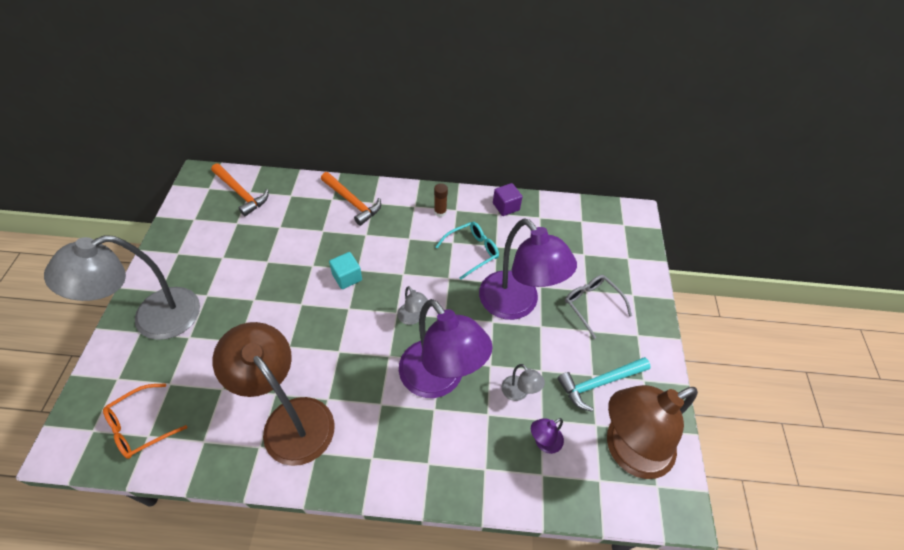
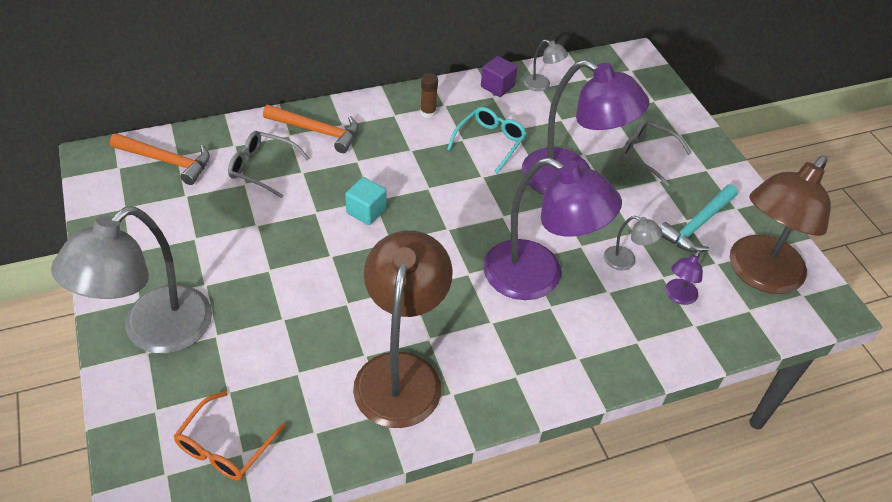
camera: 25 degrees left, 5 degrees down
brown lamp [213,322,335,466] -> brown lamp turned 75 degrees clockwise [353,230,453,428]
grey lamp [397,286,428,325] -> grey lamp moved to [524,40,568,91]
none -> grey glasses [228,131,309,198]

